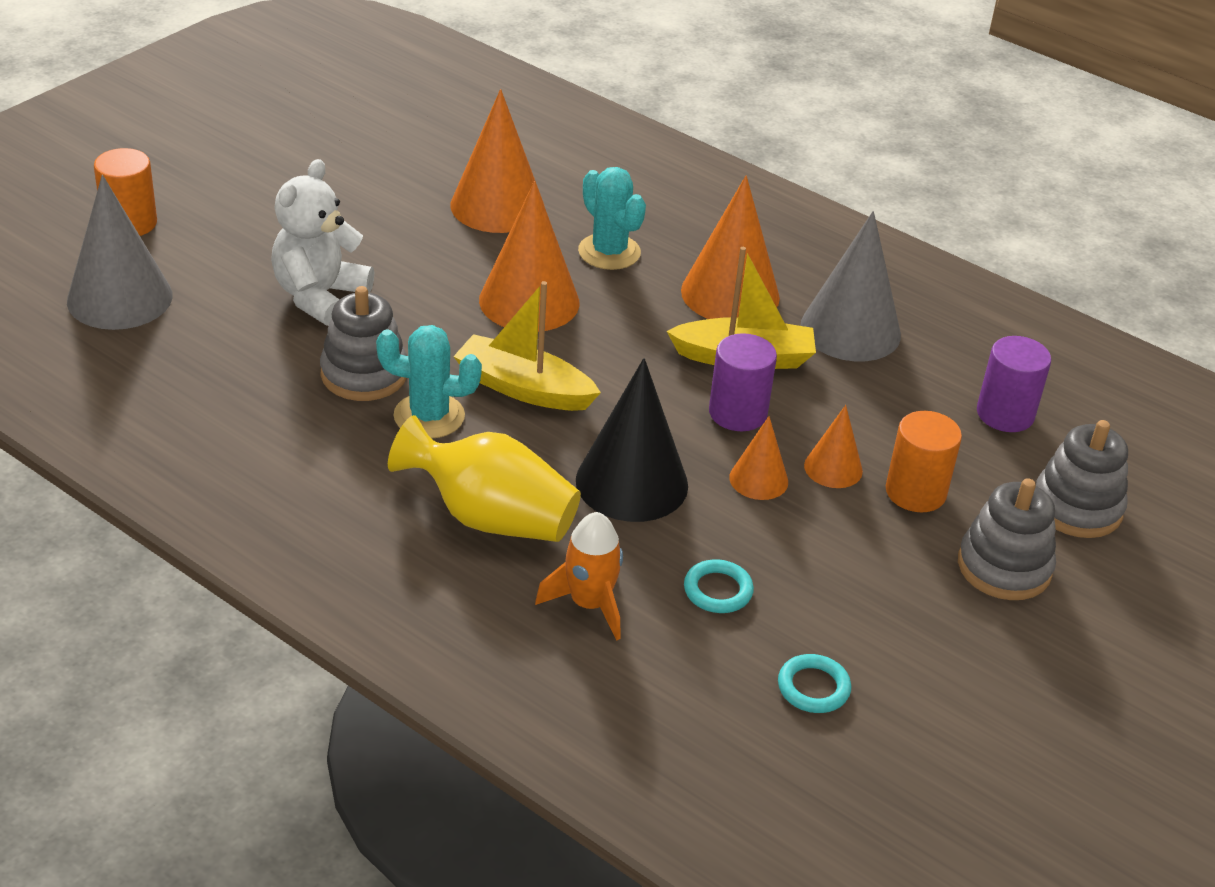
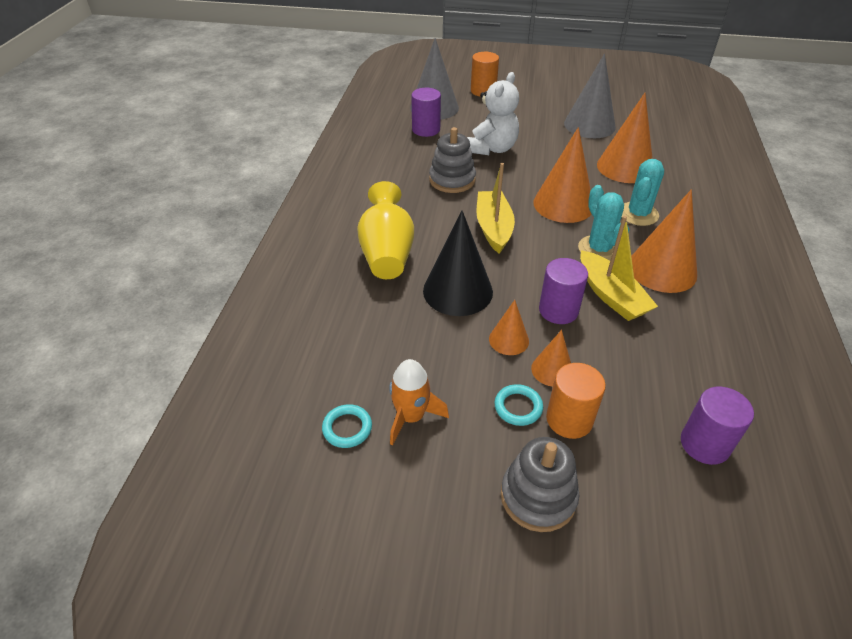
camera: 65 degrees right, 5 degrees up
white teddy bear [271,159,374,326] -> white teddy bear turned 120 degrees clockwise [467,72,519,155]
turquoise cactus [376,325,482,439] -> turquoise cactus moved to [578,185,630,260]
orange rocket [535,512,623,641] -> orange rocket moved to [389,359,449,446]
turquoise ring [684,559,754,613] -> turquoise ring moved to [494,384,543,426]
grey cone [801,211,901,361] -> grey cone moved to [564,54,616,138]
grey stacking toy [1036,420,1128,538] -> none
none -> purple cylinder [411,88,441,137]

